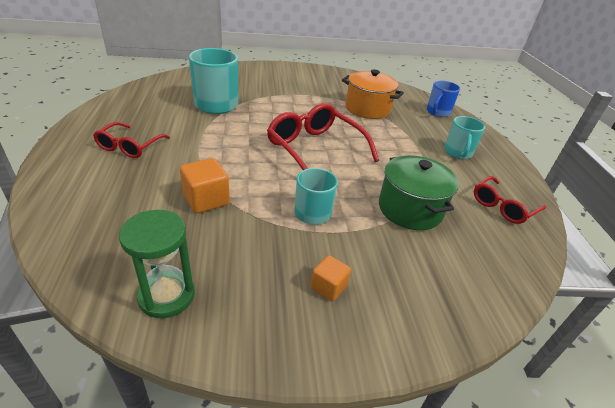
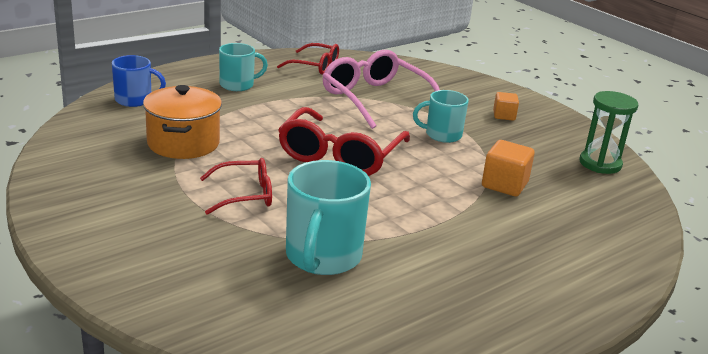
camera: 120 degrees left, 10 degrees down
red glasses [93,122,170,158] -> red glasses moved to [200,158,272,215]
green pot [379,155,459,230] -> pink glasses [322,50,440,129]

